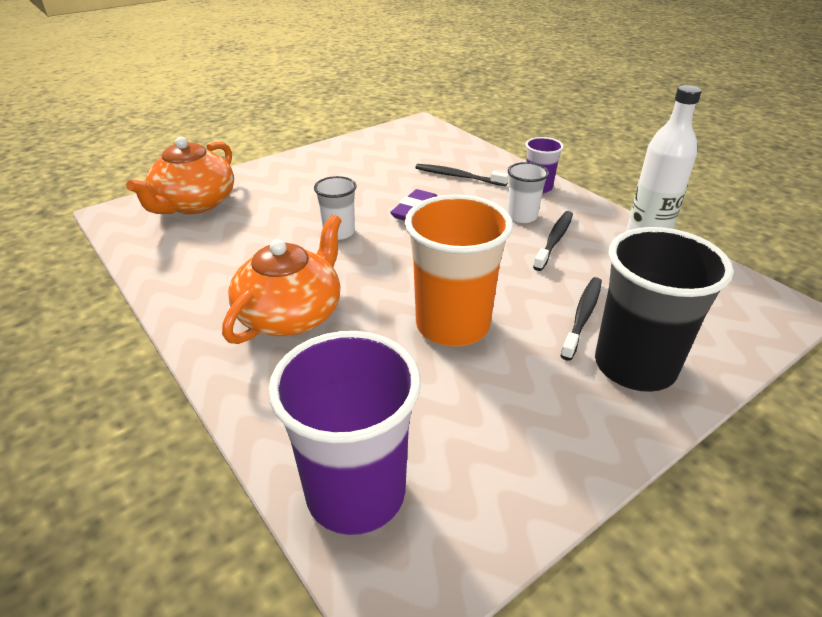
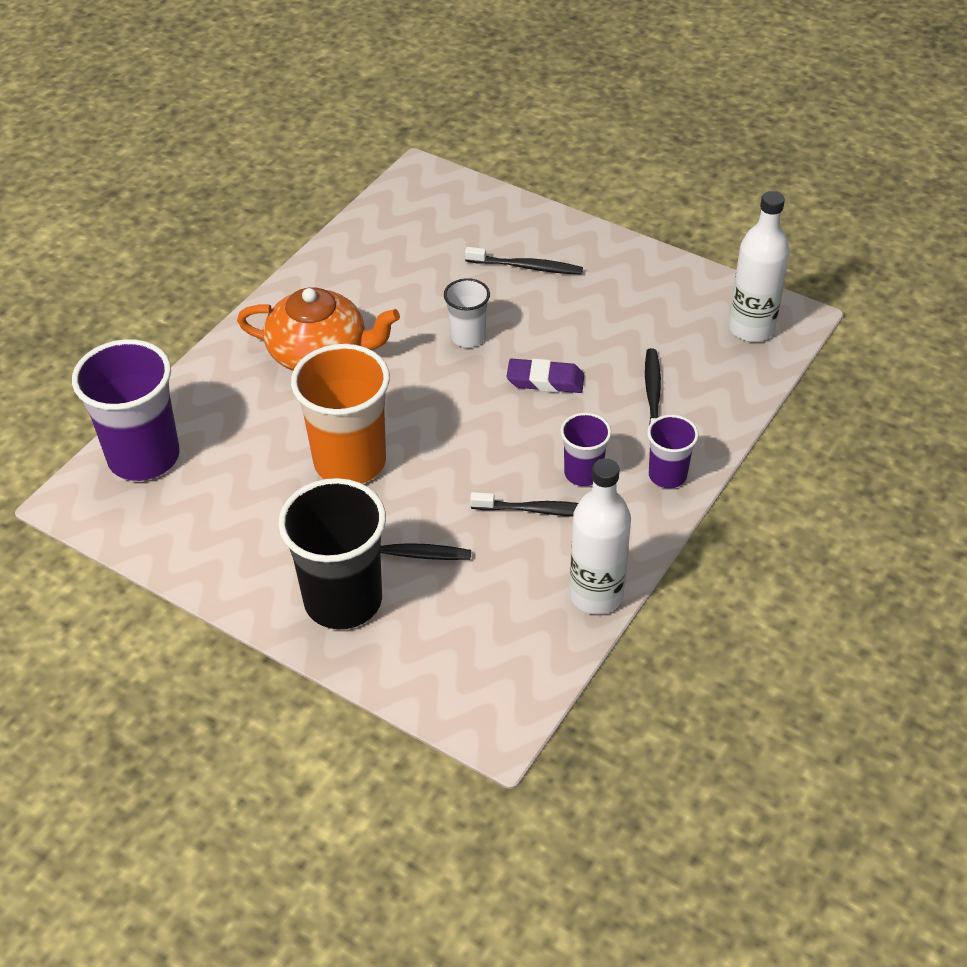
camera: 70 degrees right, 10 degrees up
orange teapot [126,137,234,214] -> none
white cup [507,162,549,223] -> purple cup [561,413,611,486]
none -> black toothbrush [465,247,583,275]
none -> white bottle [728,191,790,342]

